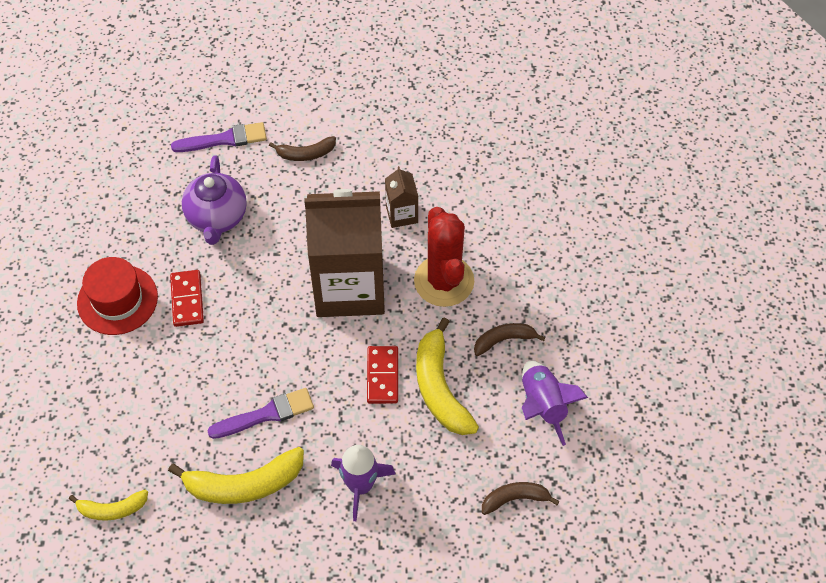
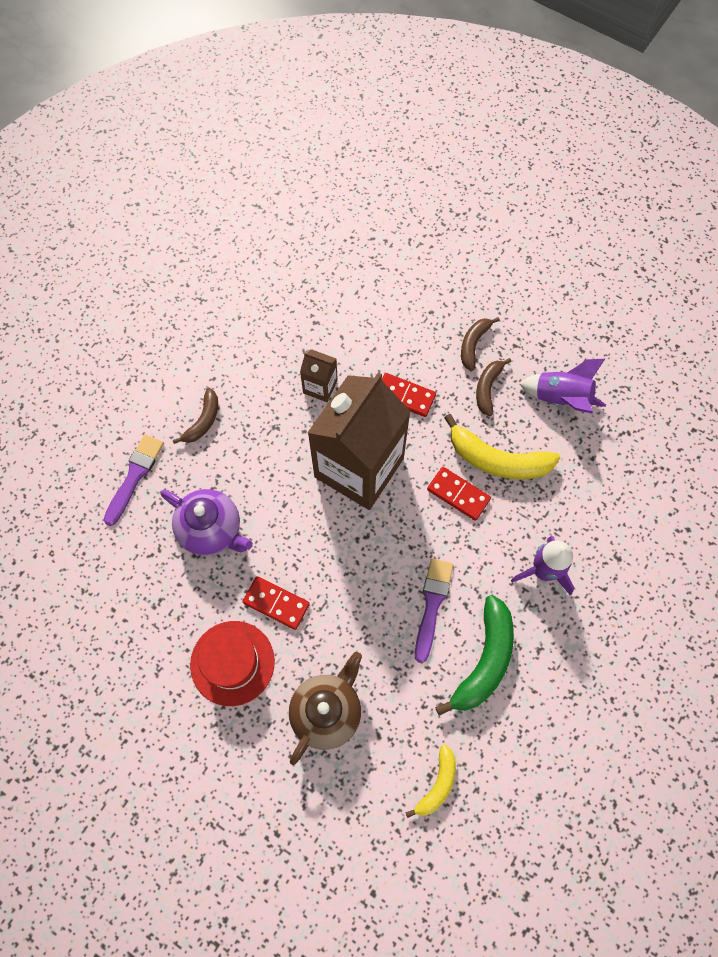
camera: 55 degrees left, 10 degrees up
yellow banana [168,447,304,504] -> green banana [435,595,514,716]
red cactus [414,207,474,307] -> red domino [382,373,436,417]
brown banana [482,482,560,515] -> brown banana moved to [461,317,500,371]
none -> brown teapot [289,652,362,765]

